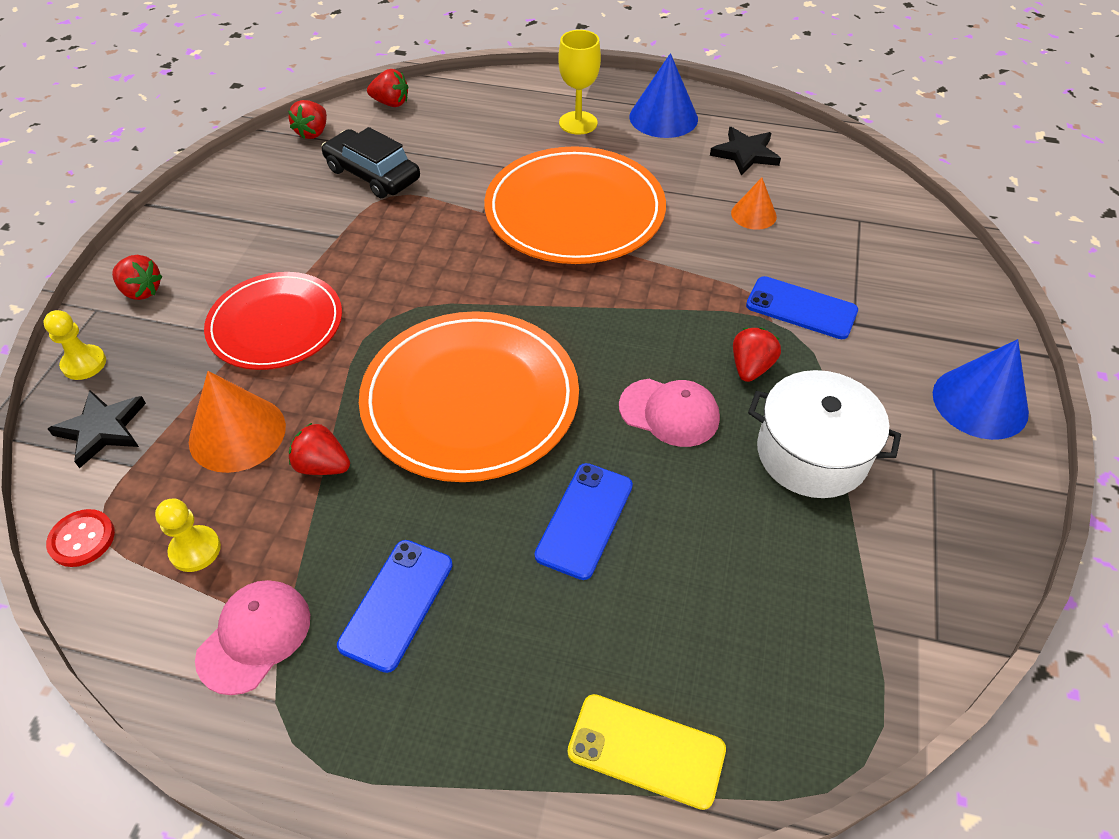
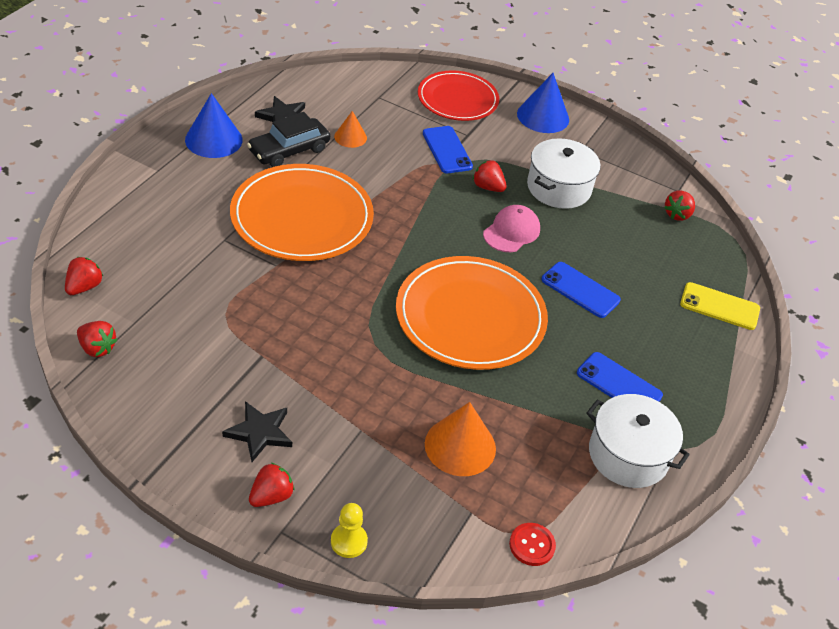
camera: 80 degrees left, 5 degrees down
black star [48,390,146,468] -> black star moved to [222,401,292,462]
yellow pawn [155,498,221,572] -> none
pink cap [195,580,310,695] -> white pot [586,394,690,488]
red plate [204,272,342,370] -> red plate moved to [418,70,499,121]
red strawberry [289,422,350,475] -> red strawberry moved to [664,191,695,221]
black car [321,127,420,198] -> black car moved to [247,112,330,167]
yellow goblet [558,30,601,135] -> none
yellow phone [567,694,726,810] -> yellow phone turned 75 degrees clockwise [680,282,760,330]
blue phone [746,276,858,339] -> blue phone turned 60 degrees counterclockwise [423,126,473,173]

